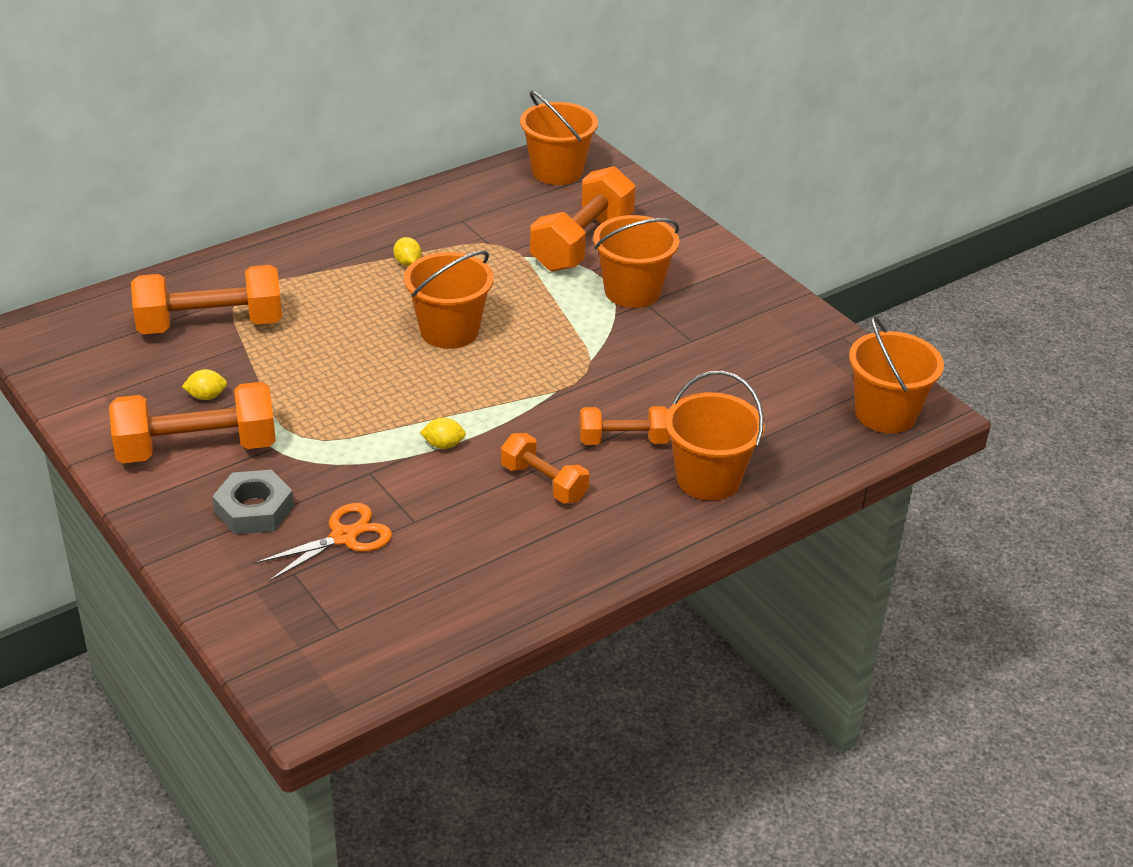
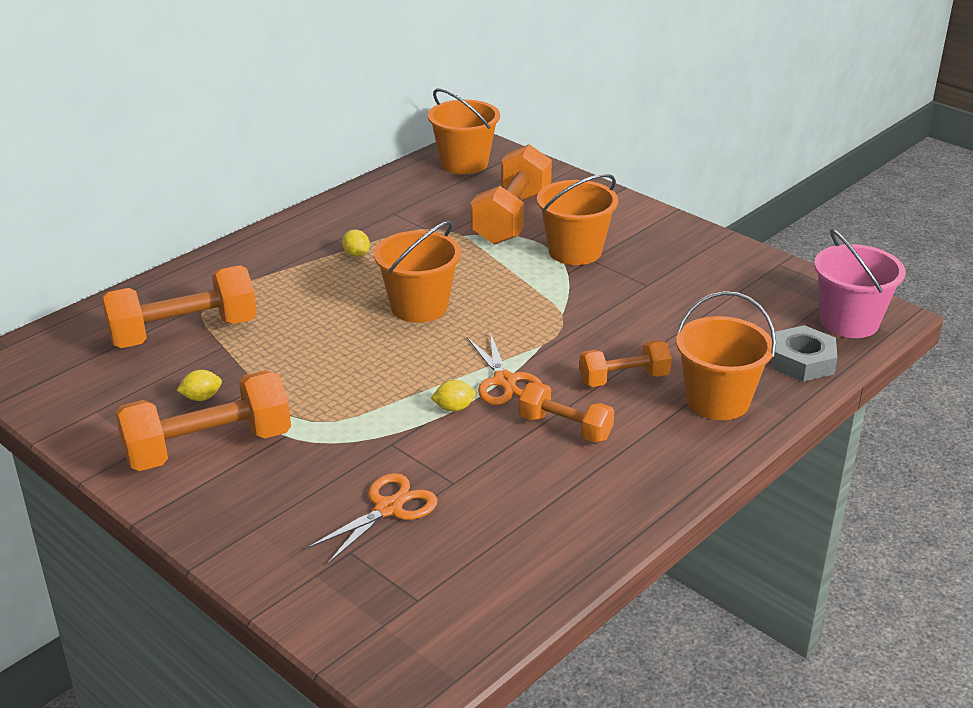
camera: 10 degrees left, 5 degrees down
grey nut [212,470,294,535] -> grey nut moved to [771,325,838,382]
orange bucket [849,316,944,433] -> pink bucket [814,229,906,338]
none -> orange scissors [467,332,542,405]

